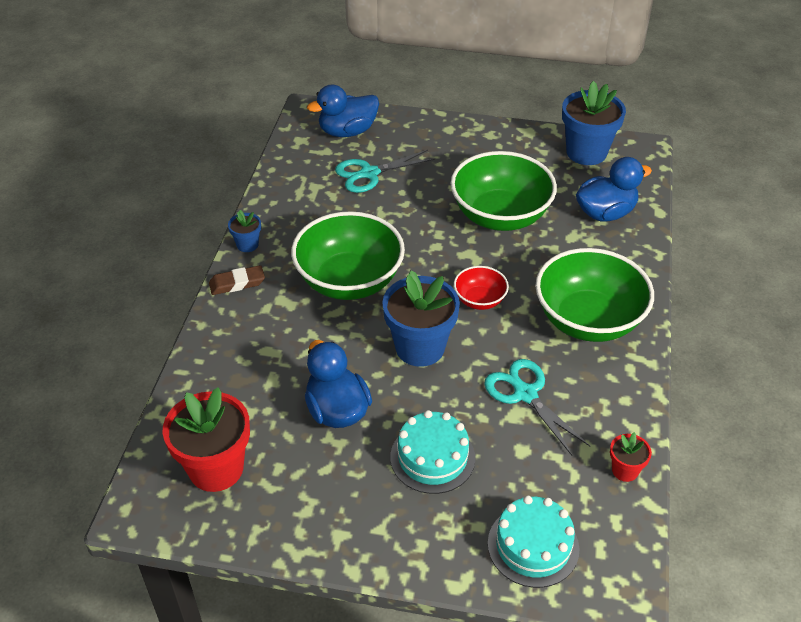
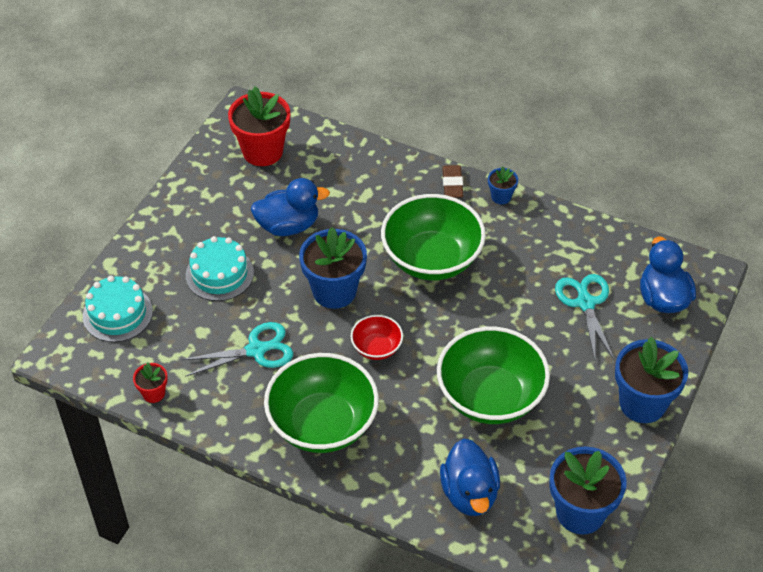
camera: 105 degrees right, 5 degrees up
none -> blue flower pot [615,337,688,423]

